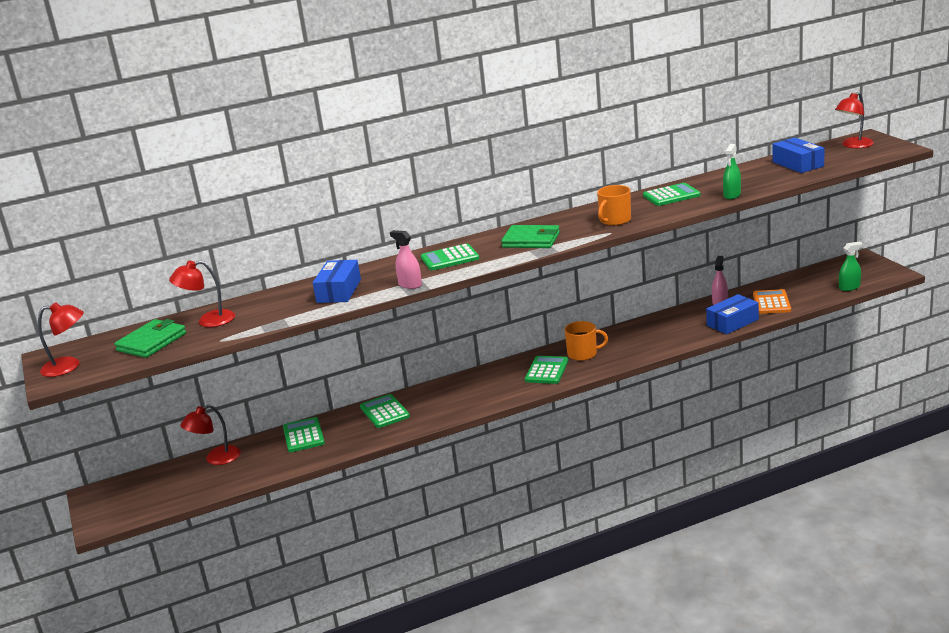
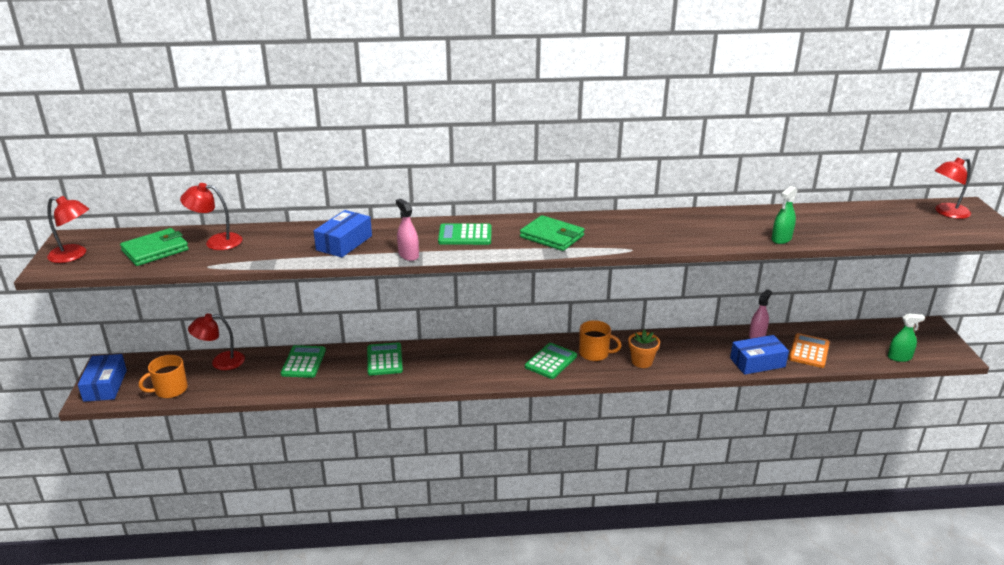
camera: 15 degrees right, 5 degrees up
orange mug [597,185,631,226] -> orange mug moved to [139,355,188,398]
green calculator [643,183,701,206] -> none
blue box [772,137,825,173] -> blue box moved to [78,354,127,402]
none -> orange flower pot [629,329,660,368]

